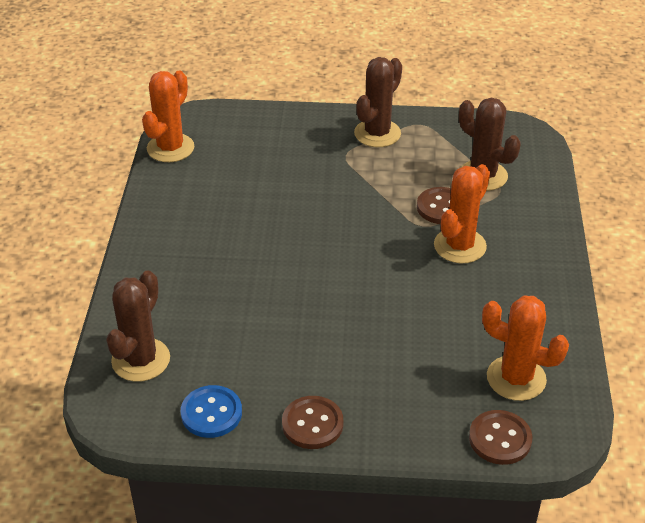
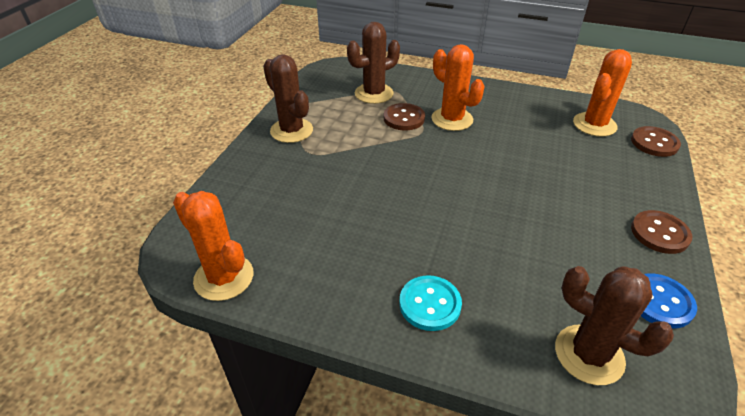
camera: 75 degrees left, 0 degrees up
none -> turquoise button [399,275,462,331]

